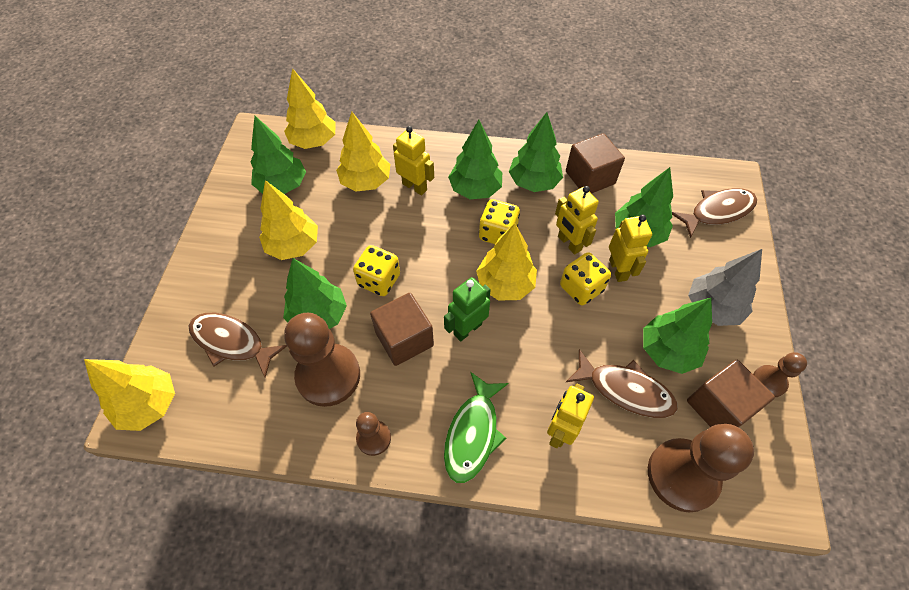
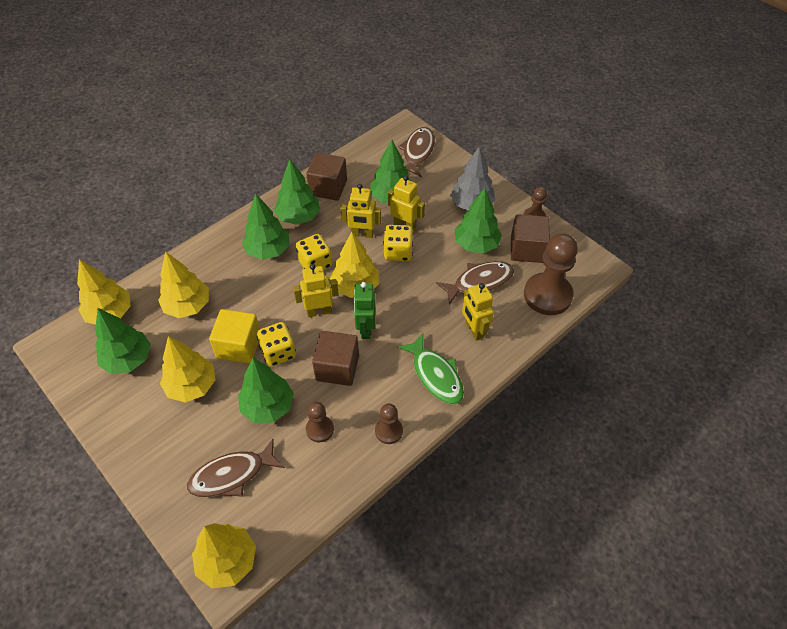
camera: 50 degrees left, 5 degrees down
brown pawn [284,313,360,407] -> brown pawn [306,402,334,442], size x0.51
yellow robot [393,126,434,196] -> yellow robot moved to [293,264,339,317]
none -> yellow cube [209,309,260,364]

